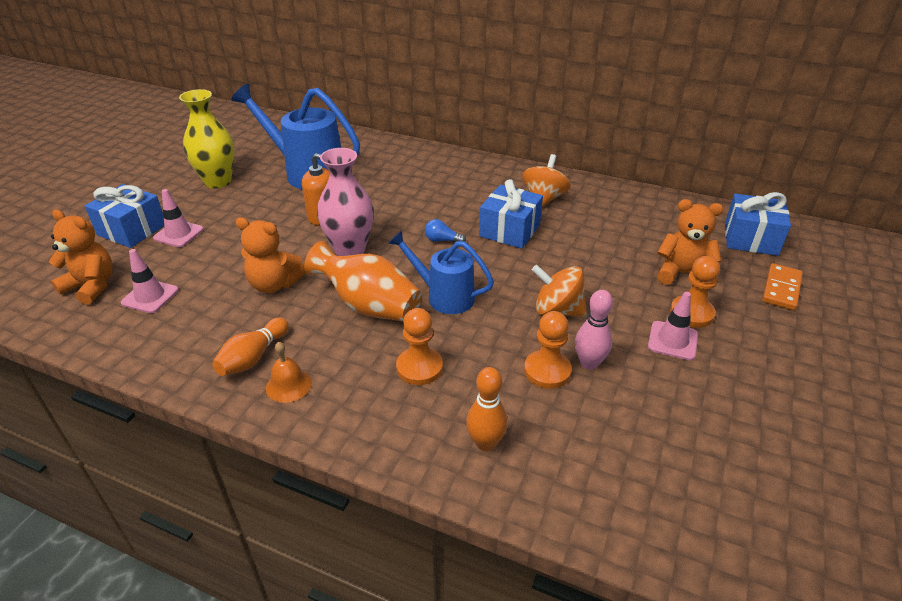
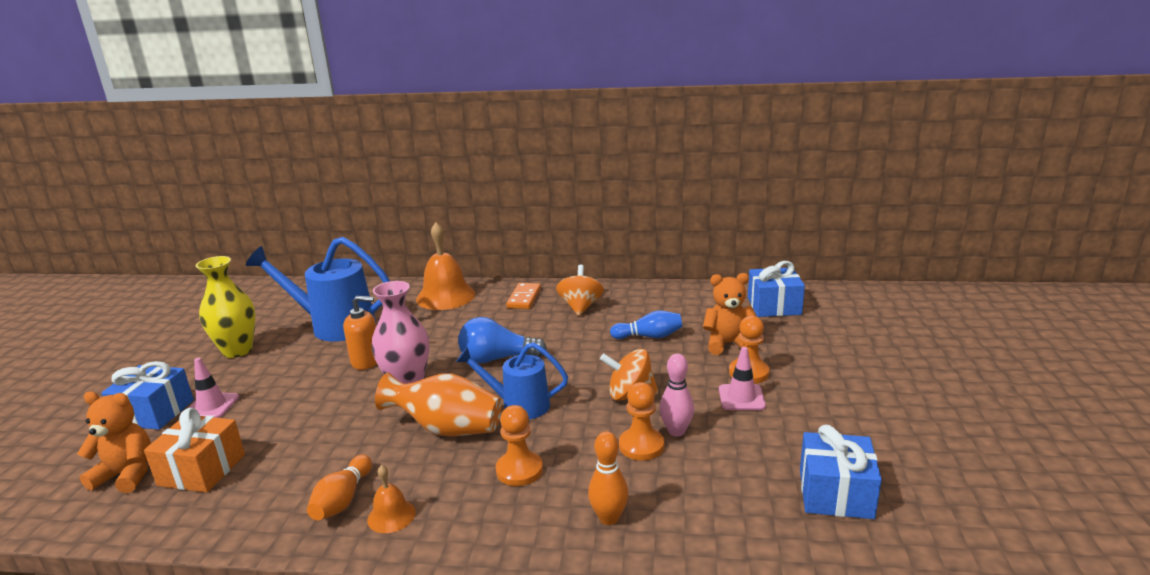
camera: 15 degrees left, 15 degrees down
pink traffic cone [121,249,179,313] -> orange gift [144,408,245,493]
orange teddy bear [236,217,306,293] -> none
blue light bulb [425,219,466,242] -> blue light bulb [458,317,547,363], size x2.06
blue gift [479,179,543,249] -> blue gift moved to [800,425,882,519]
orange domino [762,263,803,310] -> orange domino moved to [506,283,541,309]
none -> orange bell [416,222,476,310]
none -> blue bowling pin [610,311,682,339]

